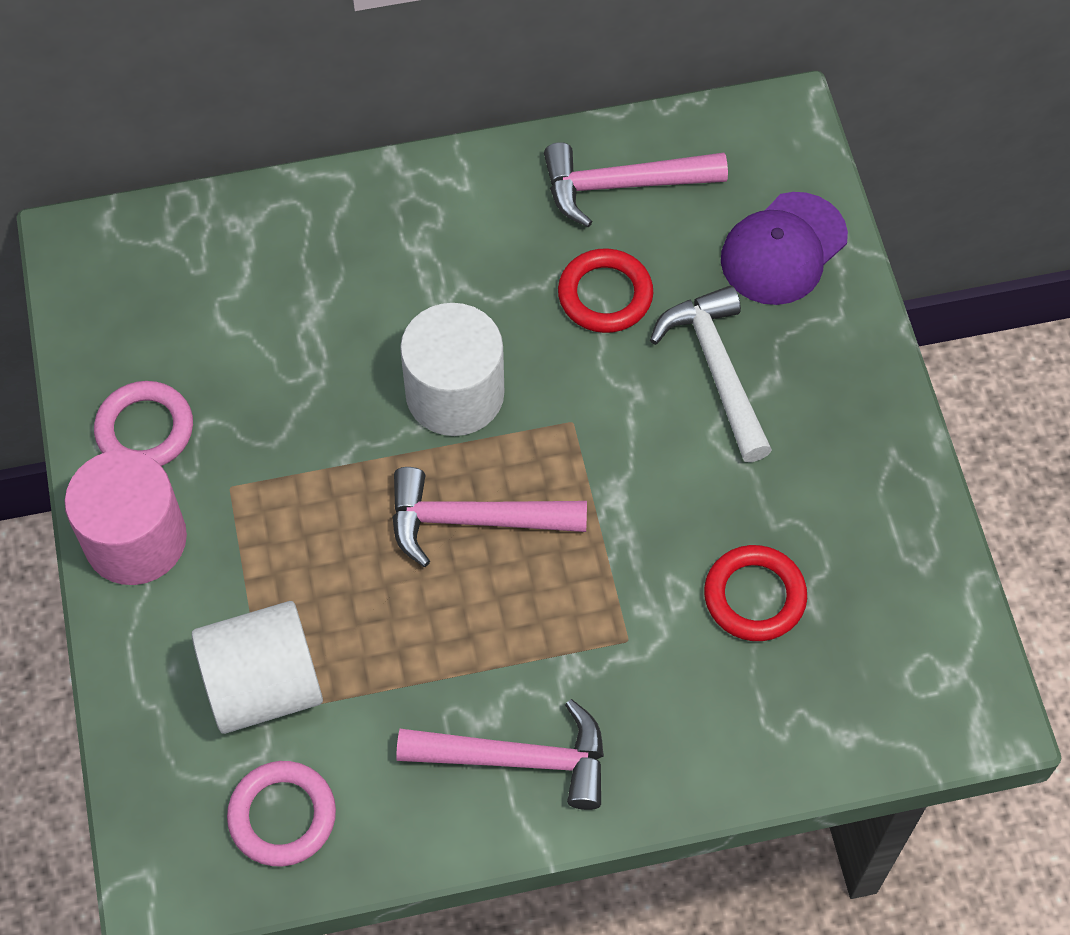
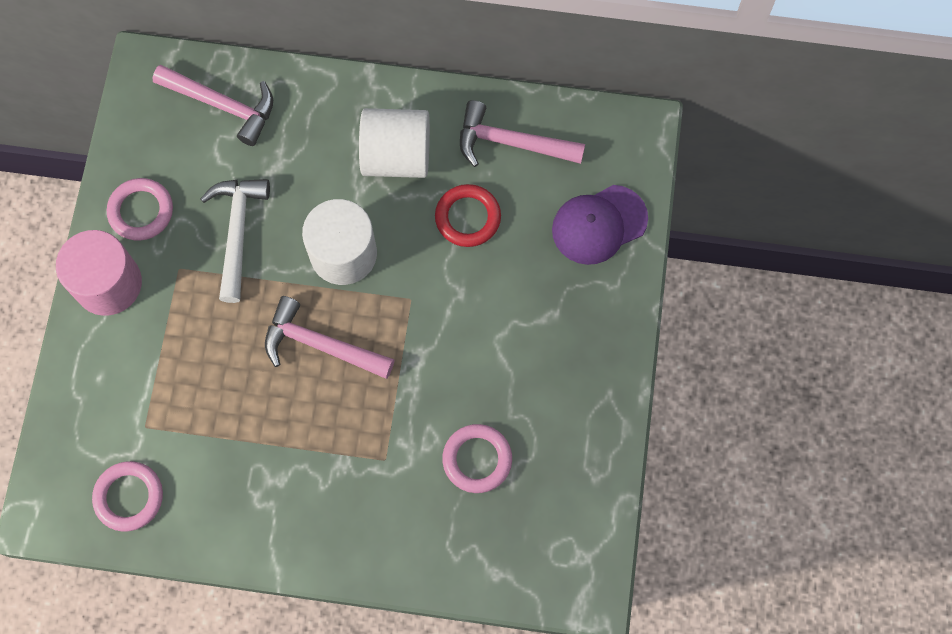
camera: 20 degrees right, 10 degrees up
white cylinder [192,601,323,734] -> white cylinder moved to [359,108,430,178]
pink hammer [396,699,604,810] -> pink hammer moved to [153,64,273,146]
white hammer [650,285,772,462] -> white hammer moved to [201,179,270,303]
red ring [704,545,807,641] -> pink ring [442,424,512,493]

